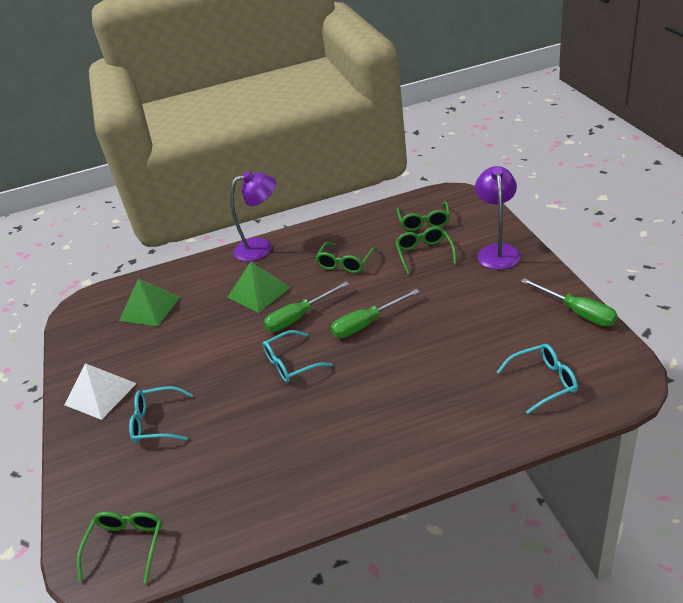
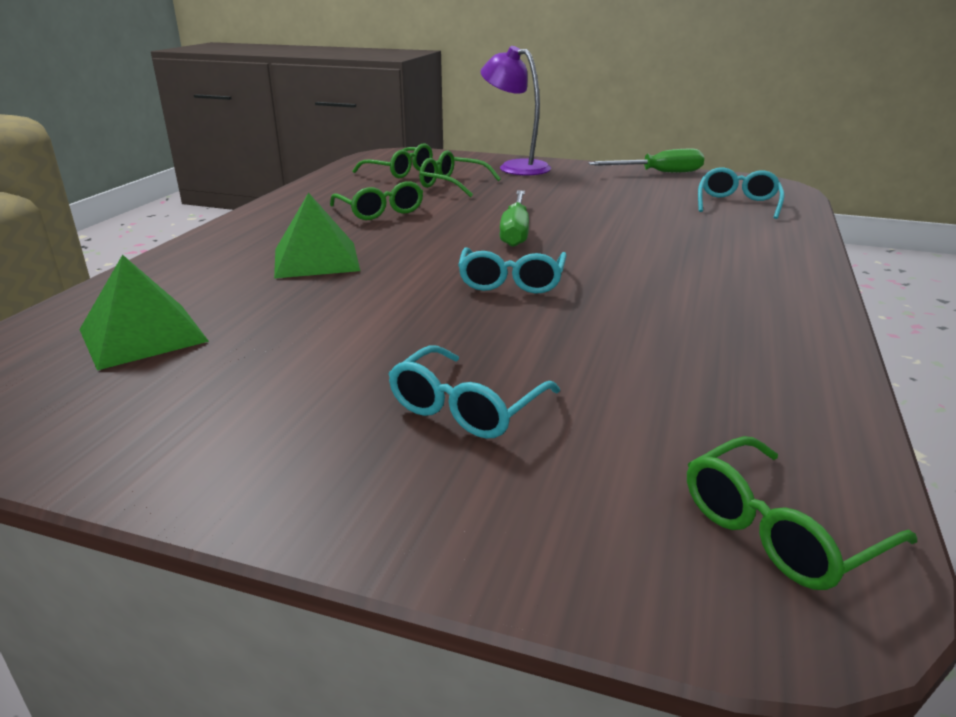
camera: 60 degrees left, 10 degrees down
white pyramid [65,363,137,420] -> none
green glasses [77,512,163,584] -> green glasses turned 75 degrees counterclockwise [687,436,917,590]
purple lamp [230,171,276,262] -> none
green screwdriver [264,281,349,332] -> none

